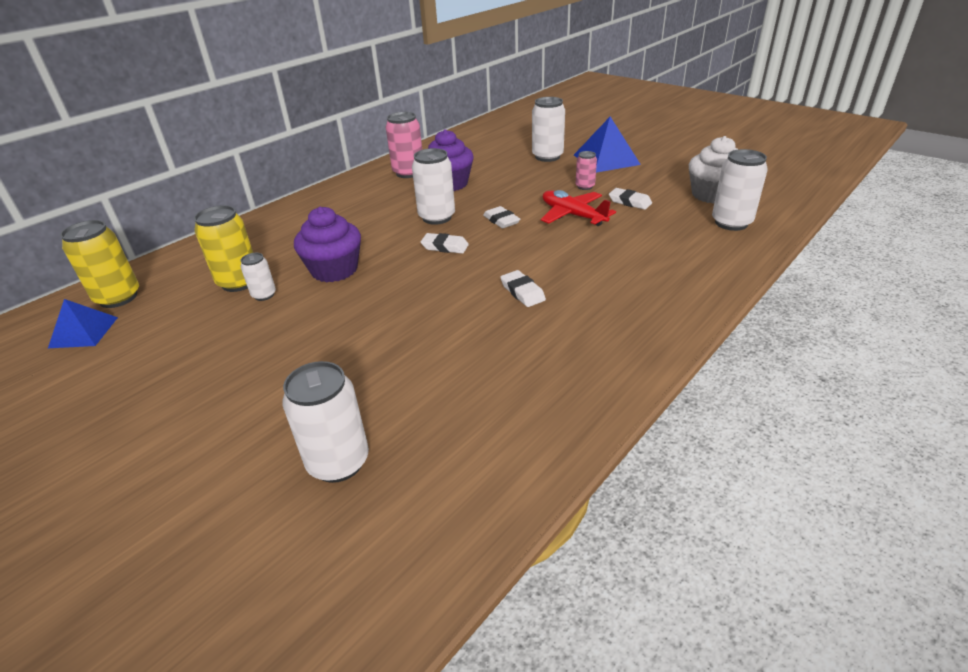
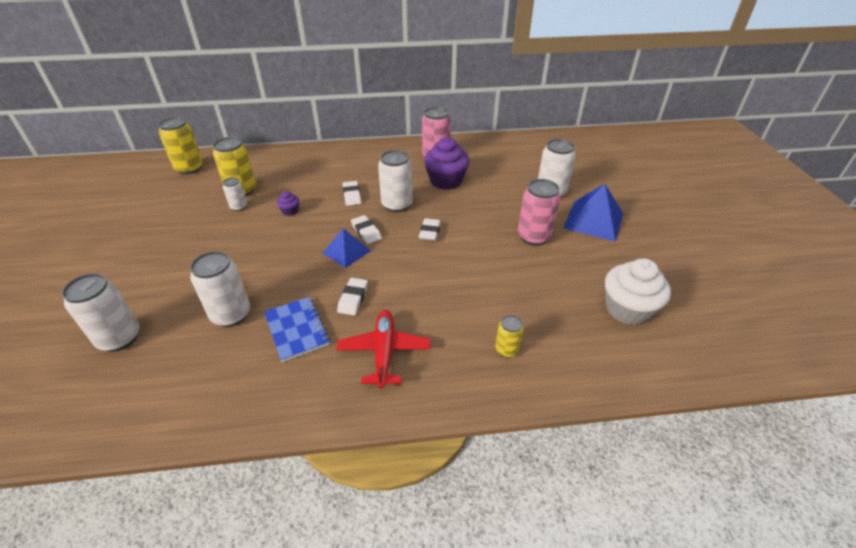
camera: 40 degrees right, 5 degrees up
blue pyramid [48,299,118,348] -> blue pyramid moved to [323,228,371,268]
purple cupcake [294,207,361,282] -> purple cupcake [277,191,299,216], size x0.46
red plane [541,190,616,226] -> red plane moved to [336,310,431,389]
pink can [576,151,597,190] -> pink can [518,179,560,246], size x1.81
white eraser [609,188,652,210] -> white eraser moved to [343,181,361,206]
white can [712,149,768,231] -> white can moved to [190,251,250,327]
none -> blue notebook [264,297,330,362]
none -> yellow can [495,315,524,358]

